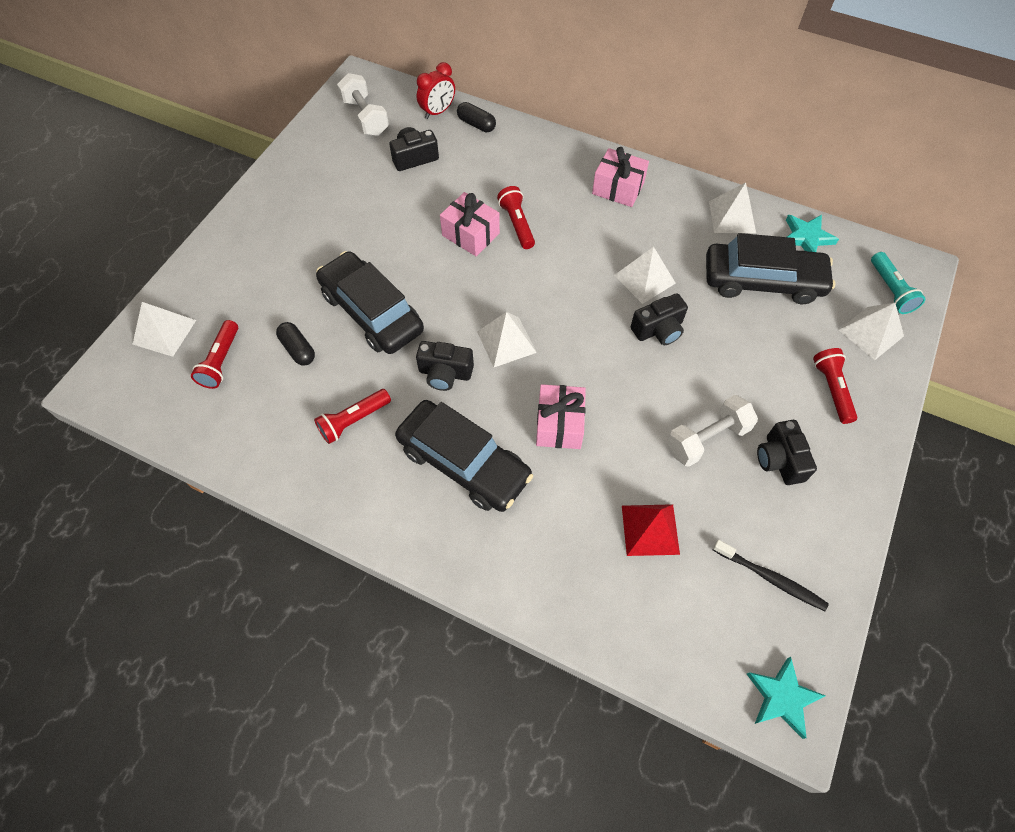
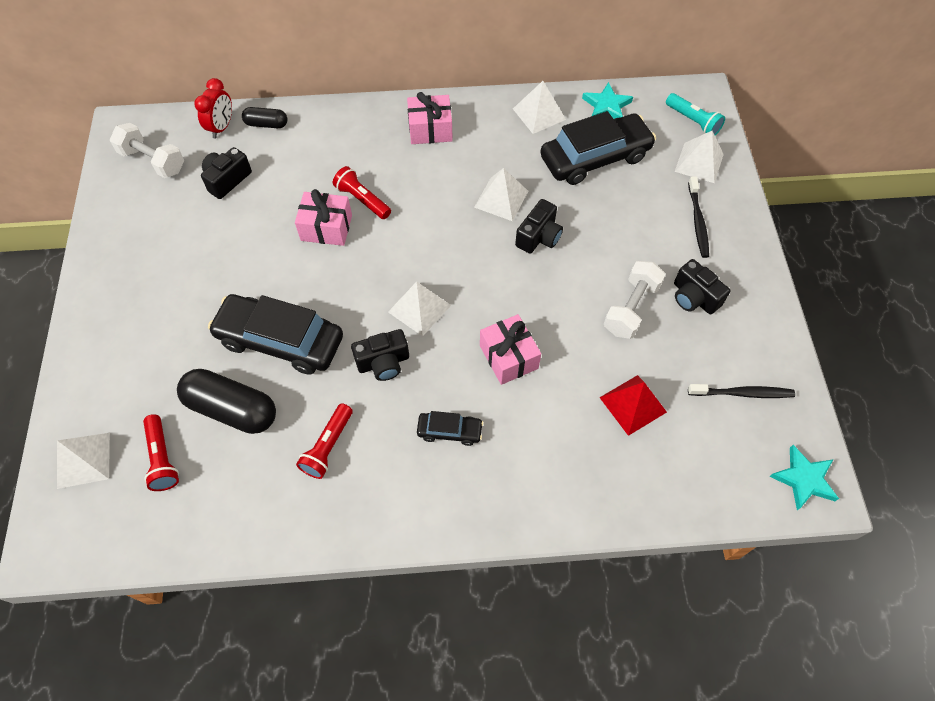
camera: 30 degrees left, 0 degrees up
black capsule [276,322,315,365] -> black capsule [177,369,276,434], size x1.85
black car [395,400,533,512] -> black car [417,411,483,446], size x0.48
red flashlight [813,348,858,424] -> black toothbrush [688,177,709,258]

